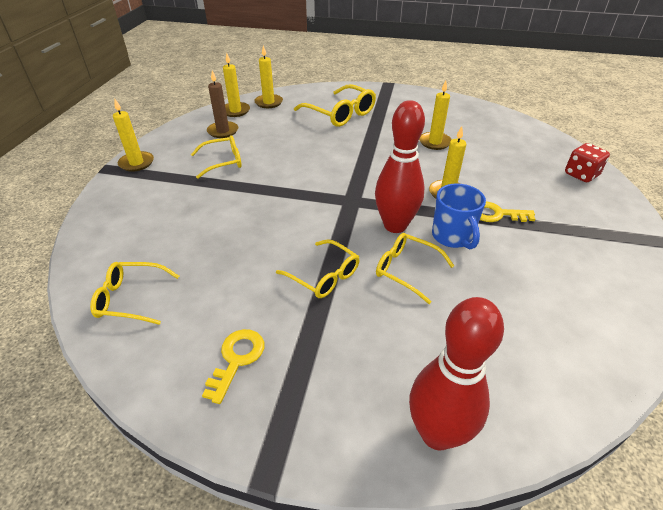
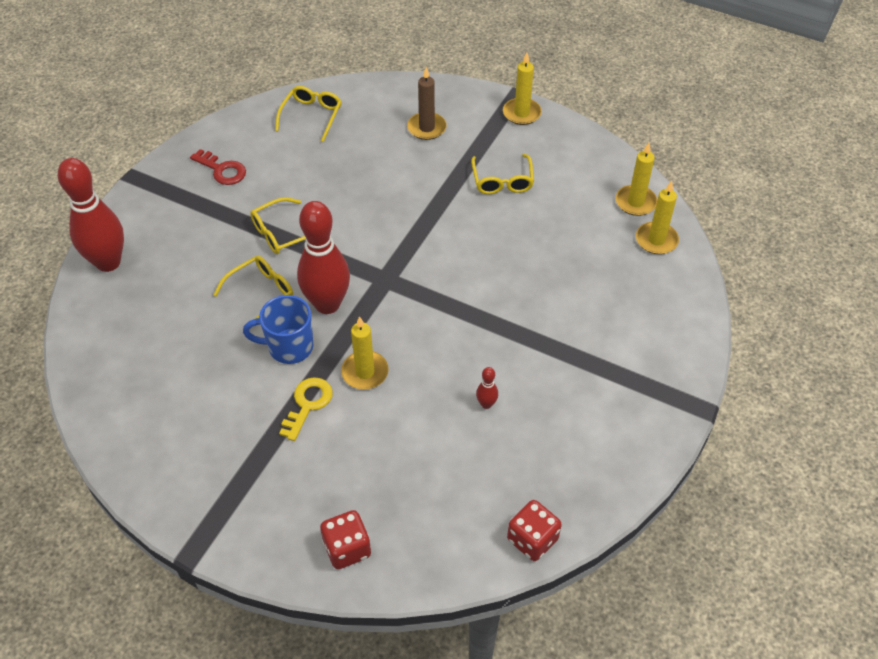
camera: 105 degrees right, 10 degrees up
yellow key [202,329,265,404] -> red key [190,149,246,185]
brown candle [207,71,238,138] -> brown candle moved to [407,67,447,140]
yellow glasses [294,84,376,127] -> none
yellow candle [419,81,452,150] -> red bowling pin [476,367,498,409]
none -> red dice [507,500,562,561]

